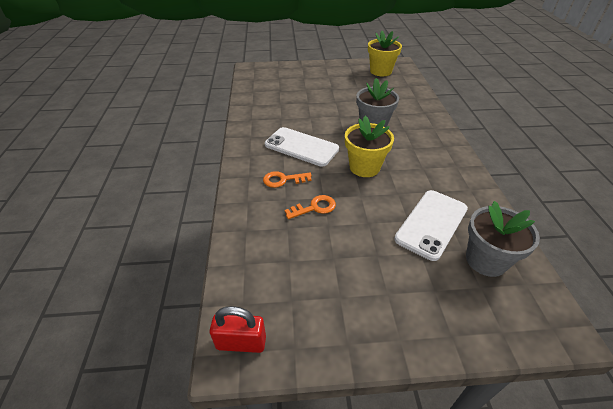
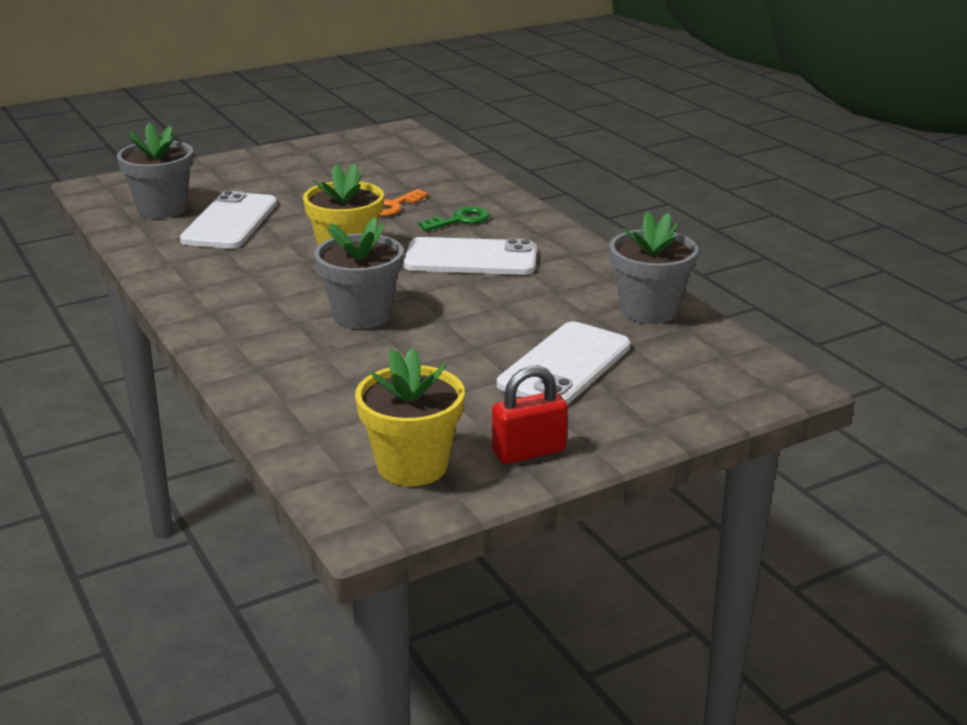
camera: 155 degrees right, 15 degrees down
red padlock [209,306,266,353] -> red padlock moved to [492,366,568,464]
orange key [263,171,312,188] -> green key [418,206,490,231]
none -> white phone [497,322,631,405]
none -> grey flower pot [609,212,698,324]

